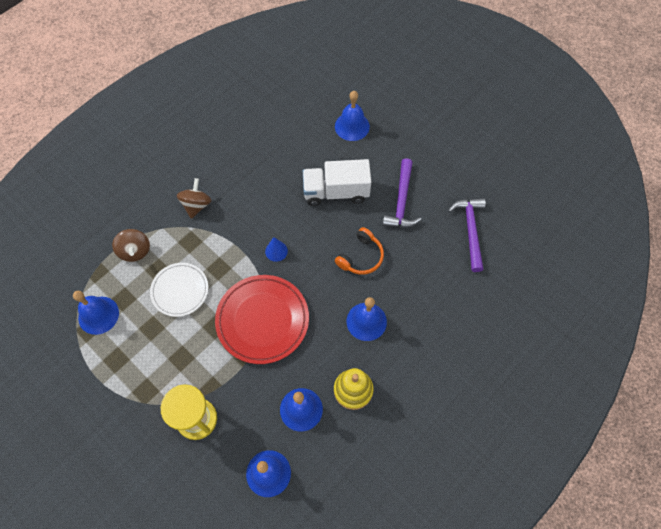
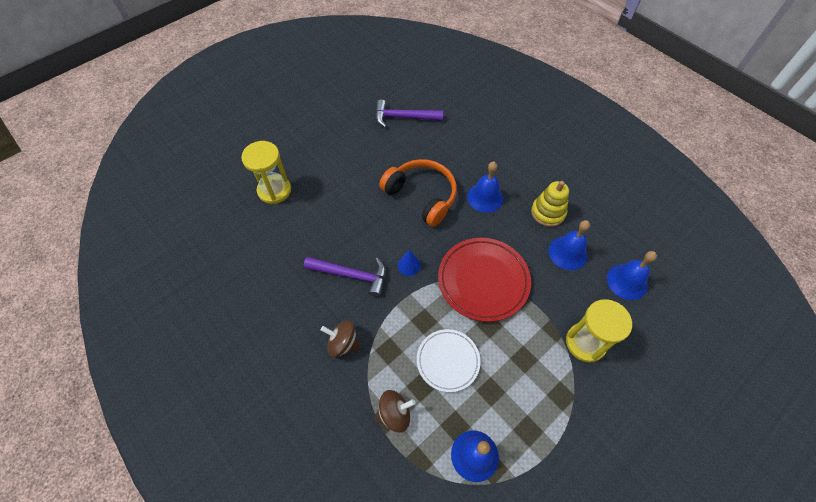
camera: 85 degrees left, 5 degrees down
white truck [303,159,371,206] -> none
blue bell [335,91,370,141] -> yellow hourglass [241,141,291,204]
orange headphones [335,227,384,275] -> orange headphones [379,159,457,227], size x1.64
purple hammer [382,158,422,228] -> purple hammer moved to [304,257,386,297]

